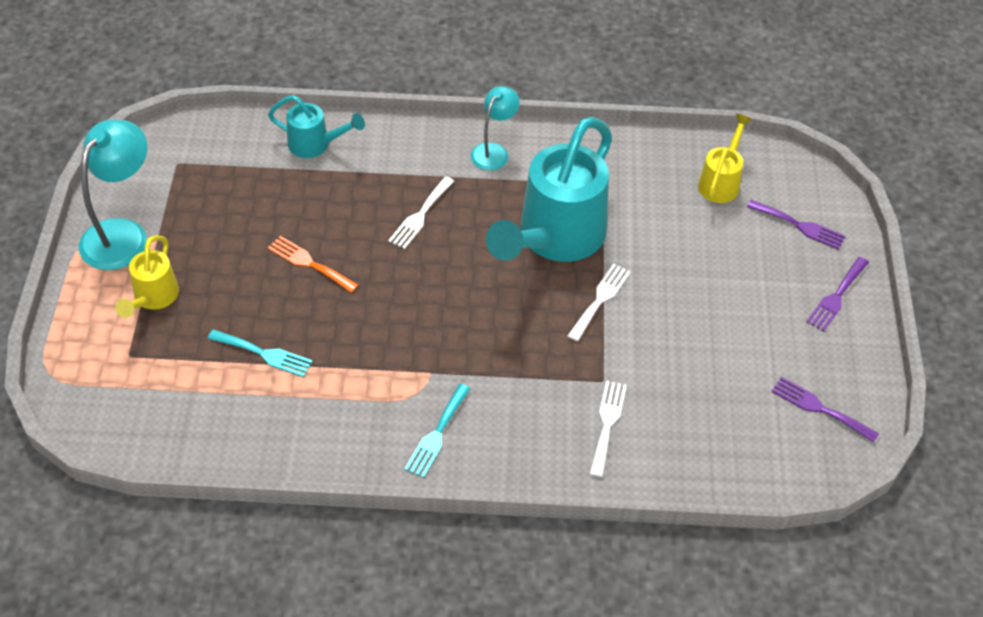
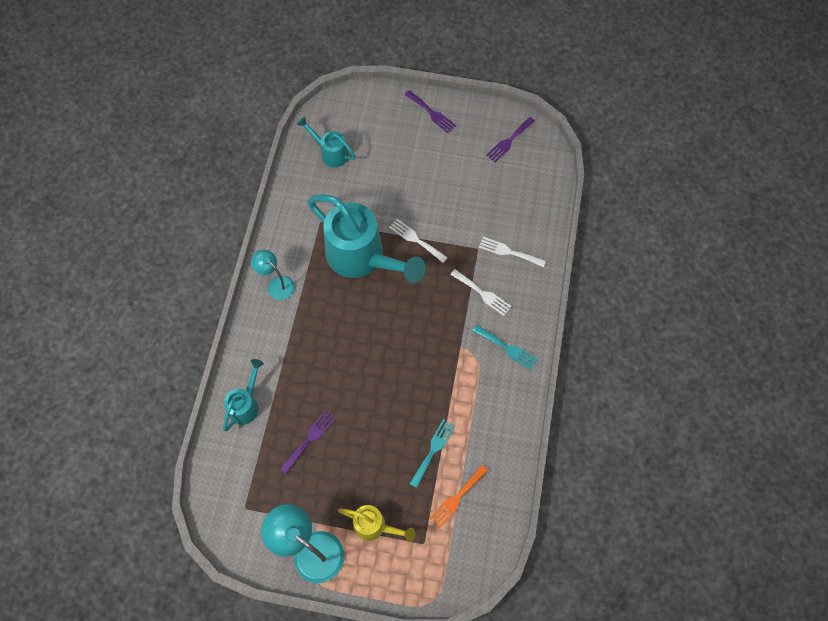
camera: 80 degrees left, 15 degrees up
orange fork [268,236,358,293] -> orange fork moved to [429,465,488,528]
white fork [388,176,454,249] -> white fork moved to [450,269,512,316]
yellow watering can [698,114,752,203] -> turquoise watering can [297,117,356,167]
purple fork [747,200,846,250] -> purple fork moved to [280,410,336,474]

